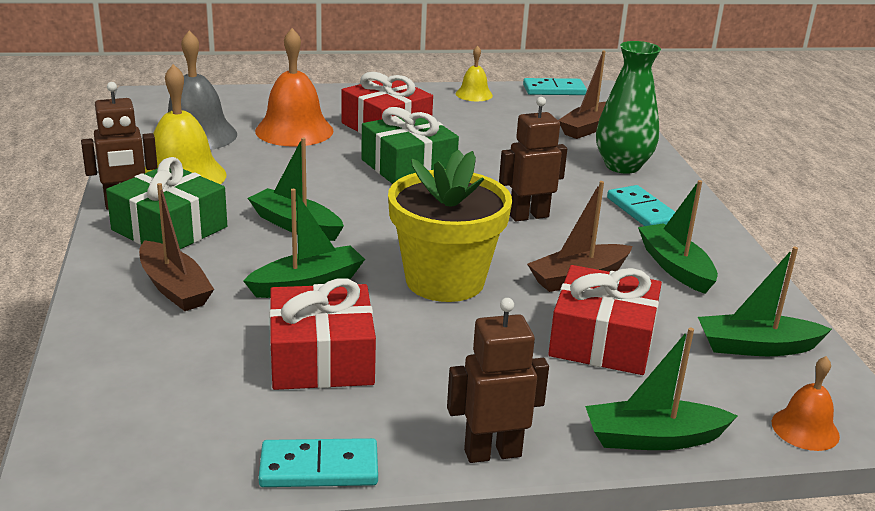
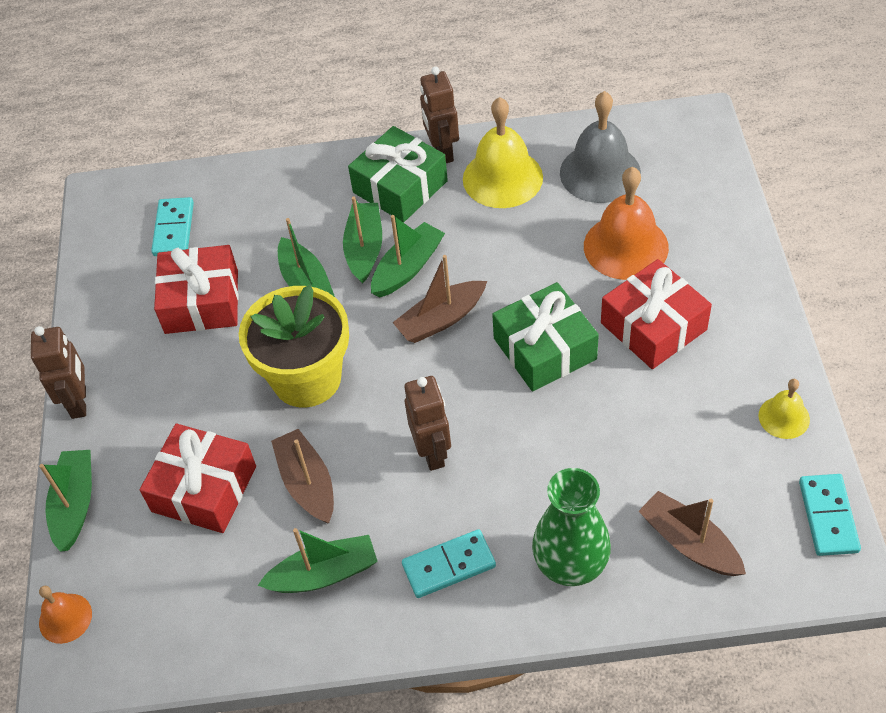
camera: 100 degrees right, 25 degrees up
brown boat [139,183,214,311] -> brown boat moved to [392,255,487,343]
turquoise domino [258,438,378,487] -> turquoise domino moved to [151,197,194,256]
green boat [698,247,832,356] -> green boat moved to [343,197,382,284]

